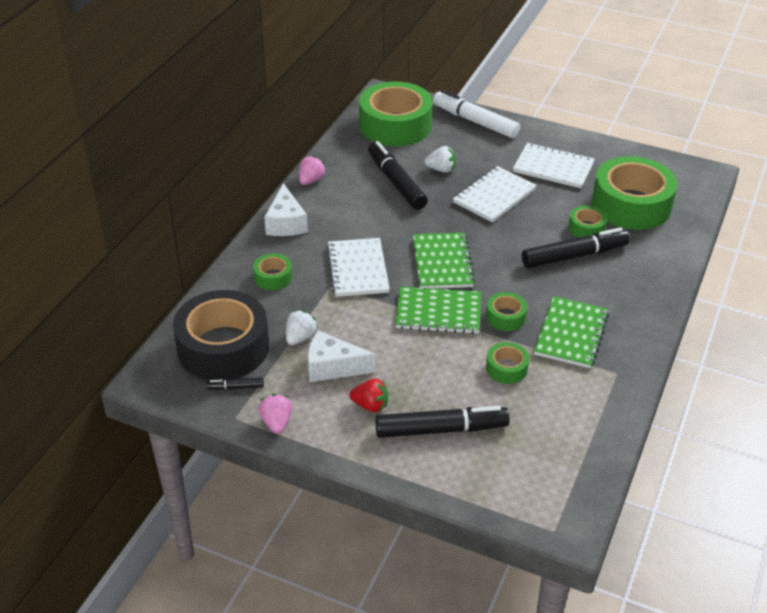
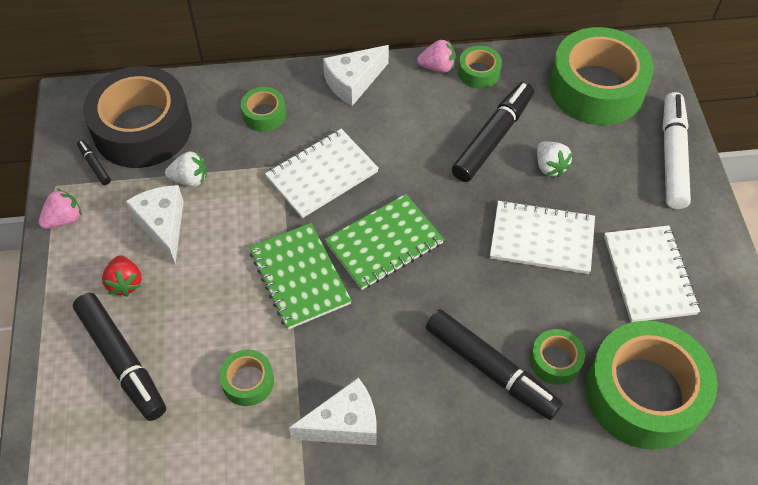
camera: 60 degrees right, 15 degrees up
green tape [486,292,527,331] -> green tape moved to [458,46,502,89]
green notebook [534,296,609,368] -> white cheese [289,377,377,445]

